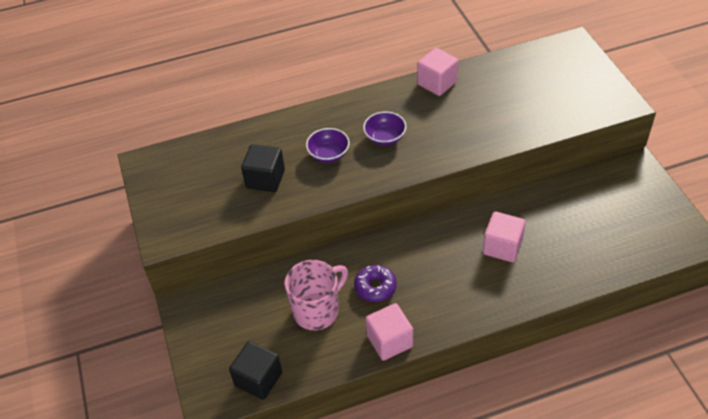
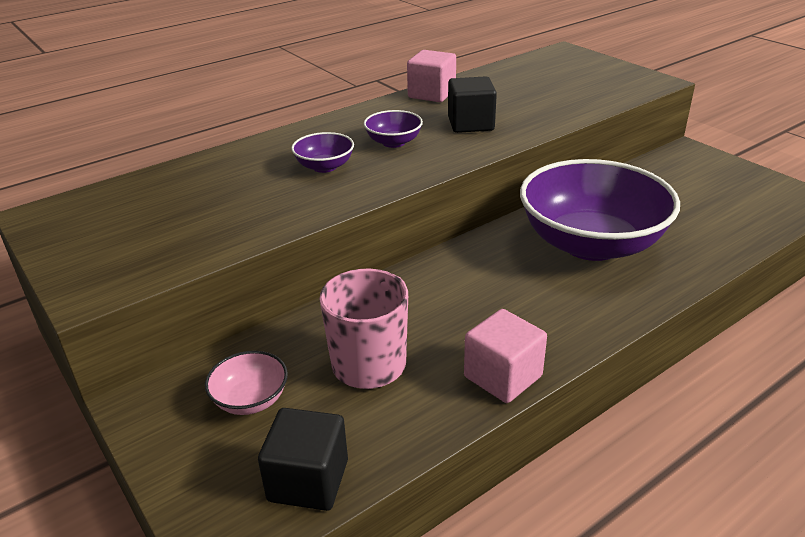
camera: 20 degrees left, 15 degrees down
black cube [241,144,285,192] -> black cube moved to [448,76,497,133]
purple donut [354,265,397,302] -> none
pink cube [483,212,526,262] -> purple bowl [520,159,680,261]
none -> pink bowl [205,351,288,415]

